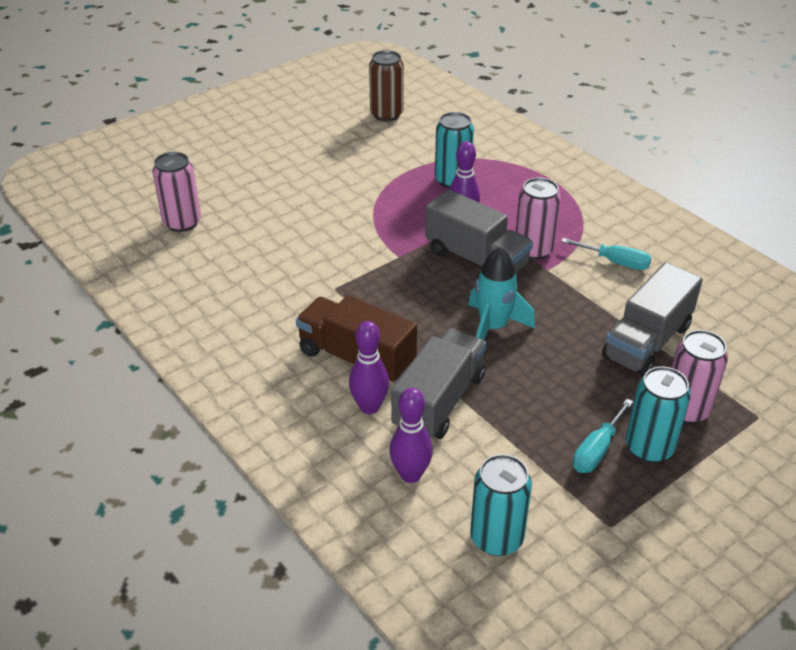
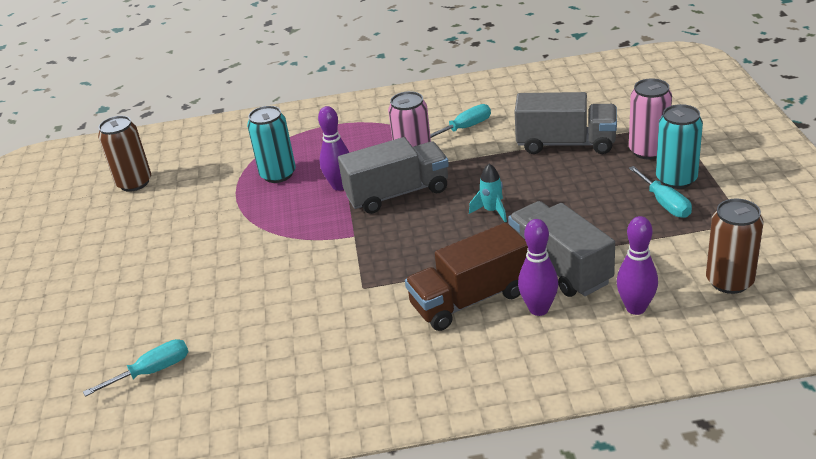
camera: 55 degrees left, 5 degrees down
pink can [153,152,201,232] -> turquoise screwdriver [83,339,189,397]
turquoise rocket [468,247,535,341] -> turquoise rocket [469,164,507,222], size x0.60
turquoise can [470,454,532,556] -> brown can [706,198,764,294]
grey truck [602,262,703,377] -> grey truck turned 60 degrees counterclockwise [515,92,617,154]

